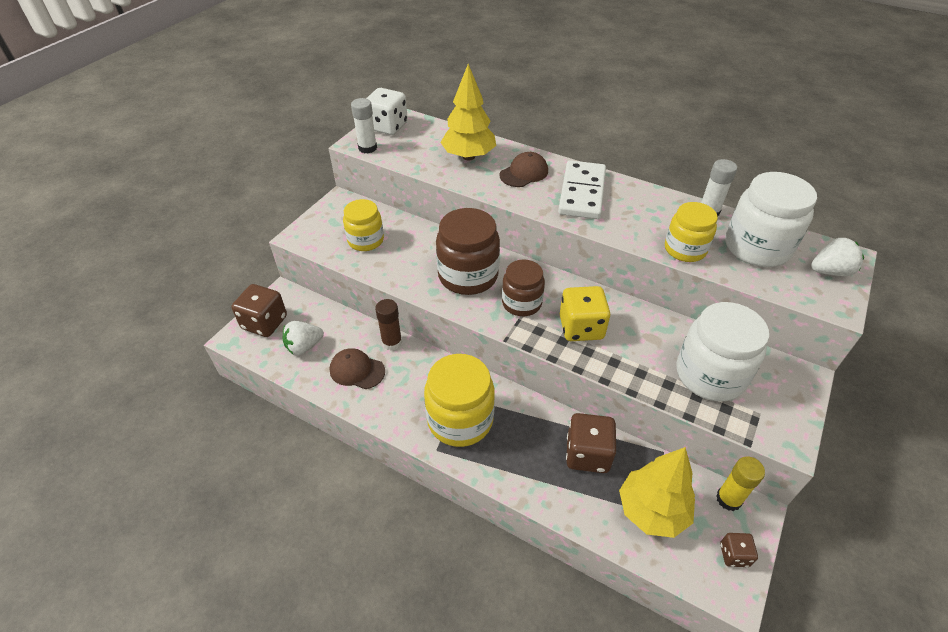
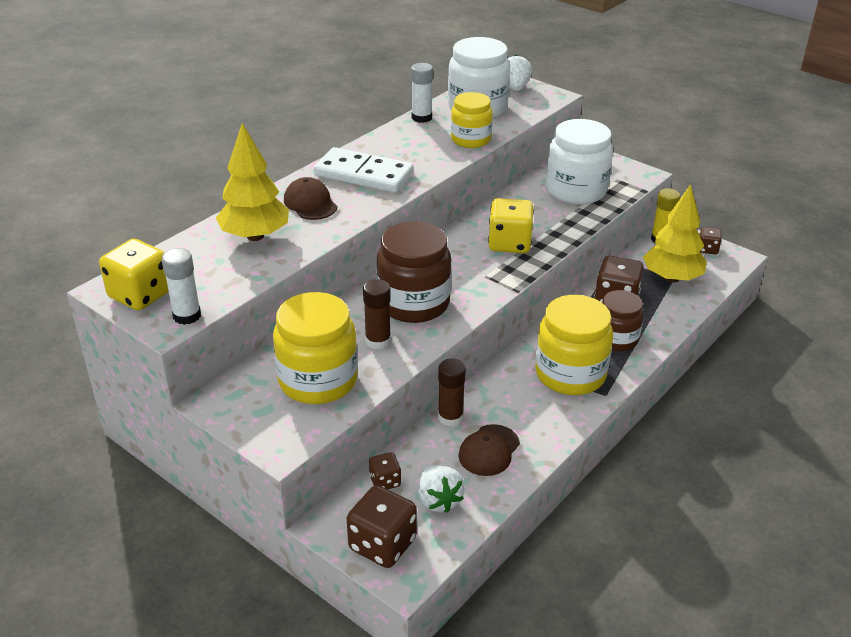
camera: 80 degrees left, 10 degrees down
yellow jar [343,199,384,251] -> yellow jar [273,292,358,404], size x1.56
white dice [366,88,408,135] -> yellow dice [99,239,169,311]
brown jar [502,260,545,316] -> brown jar moved to [602,290,644,351]
none -> brown glue stick [363,279,391,349]
none -> brown dice [369,452,401,489]

